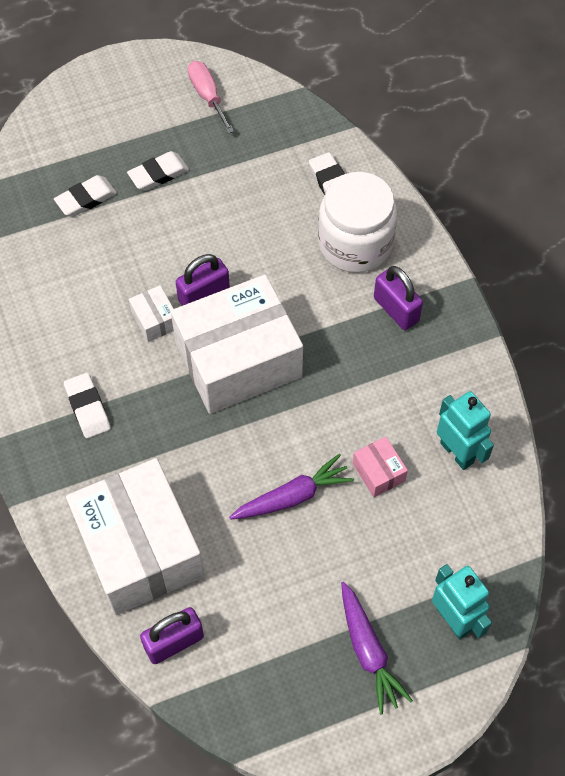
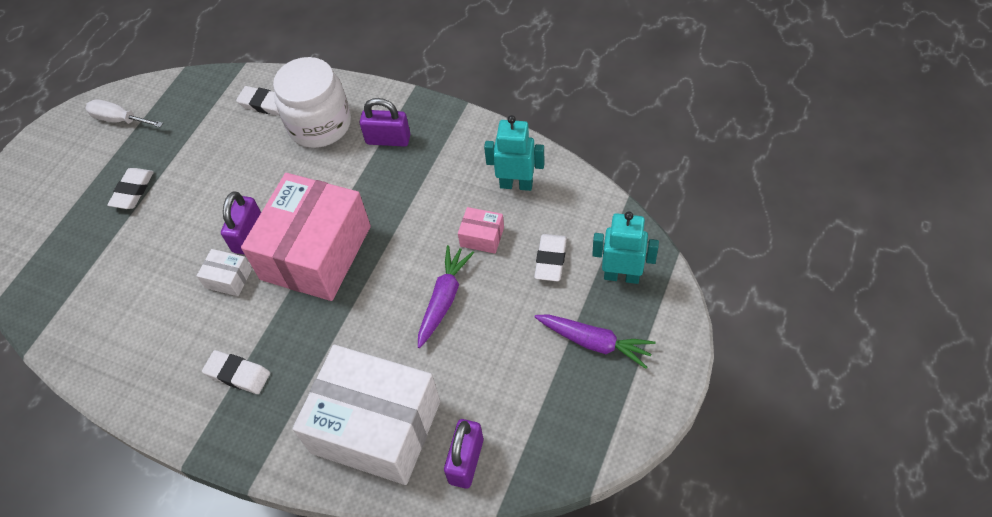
camera: 40 degrees left, 5 degrees down
white eraser [54,175,117,217] -> white eraser moved to [534,234,567,281]
white box [171,274,303,414] -> pink box [241,173,371,301]
pink screwdriver [188,61,234,134] -> white screwdriver [85,99,163,127]

